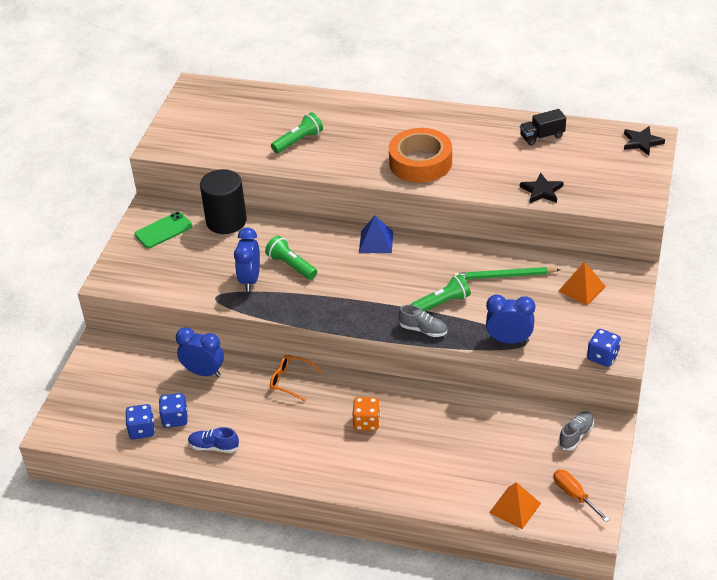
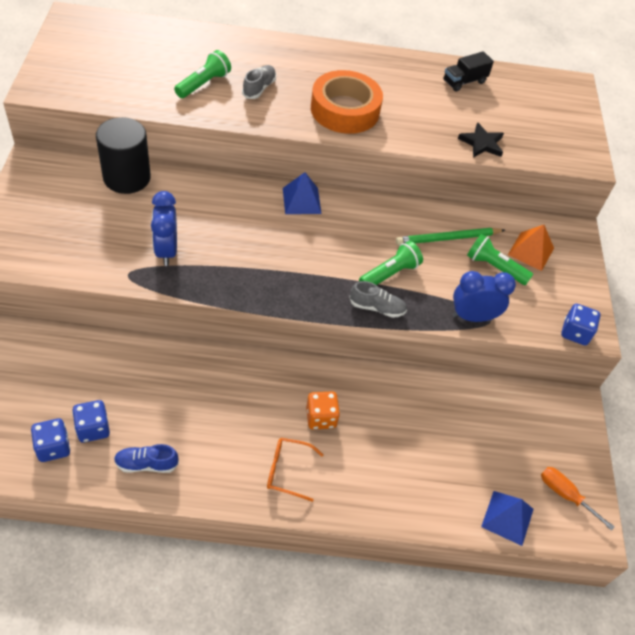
camera: 20 degrees left, 10 degrees up
green phone [135,212,193,248] -> none
blue clock [176,327,224,377] -> none
green flashlight [265,236,317,280] -> green flashlight moved to [467,234,533,285]
orange glasses [270,355,322,401] -> orange glasses moved to [267,438,323,502]
orange pyramid [489,482,541,529] -> blue pyramid [481,491,534,546]
grey shoe [558,412,594,450] -> grey shoe moved to [242,65,276,99]
black star [624,126,665,155] -> none

